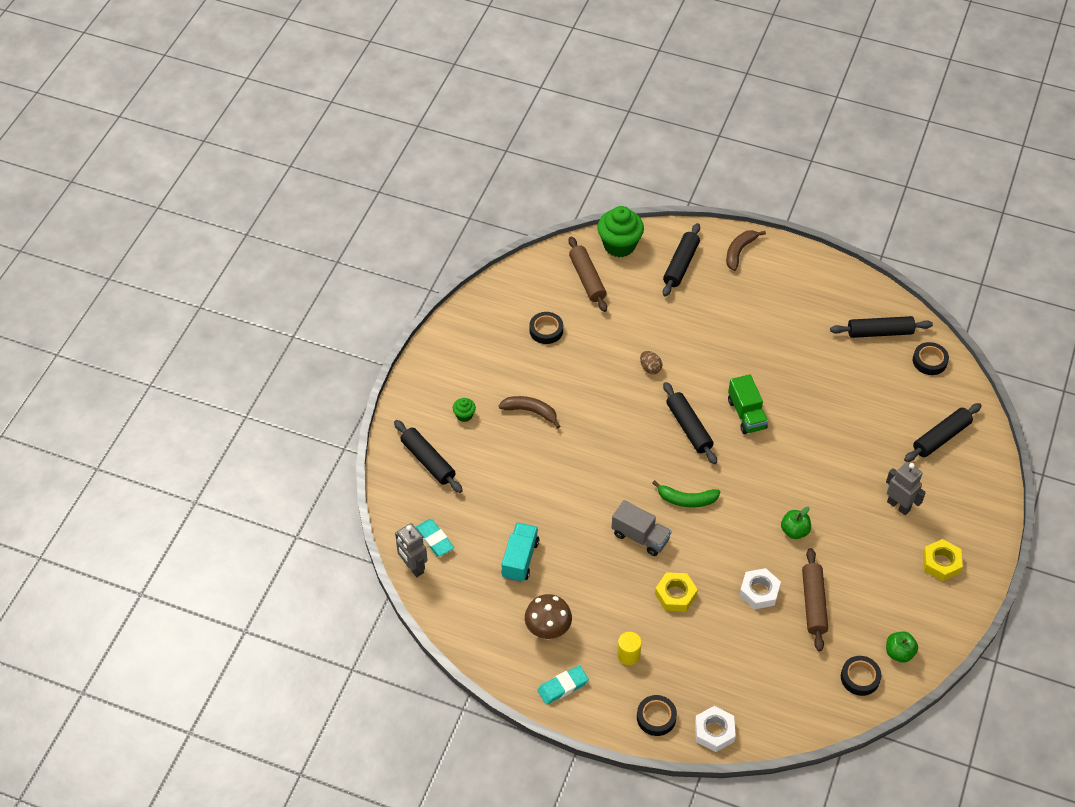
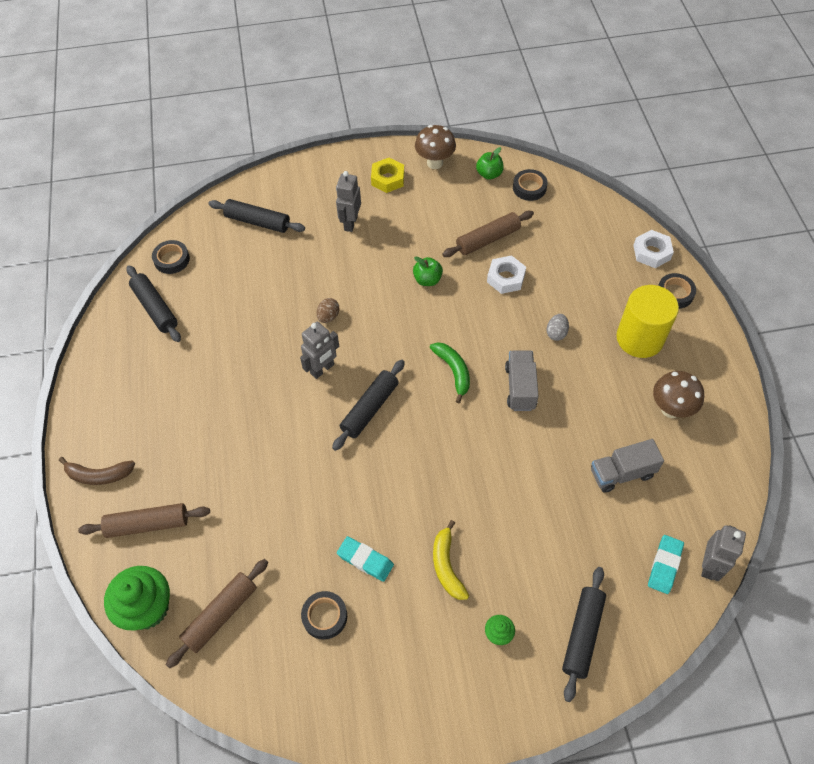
camera: 120 degrees left, 5 degrees up
brown banana [499,396,560,429] -> yellow banana [433,520,469,600]
turquoise truck [501,523,539,582] -> grey truck [591,439,664,493]
turquoise eraser [537,665,589,705] -> turquoise eraser moved to [337,536,394,582]
yellow cylinder [617,632,642,665] -> yellow cylinder [616,285,679,358], size x2.09
brown egg [640,351,662,374] -> brown egg moved to [317,298,339,323]
yellow nut [655,572,698,612] -> grey egg [547,314,569,341]
black rolling pin [663,223,700,296] -> brown rolling pin [78,503,210,538]
green truck [728,374,768,434] -> grey robot [300,322,339,379]
none -> brown mushroom [415,125,456,169]

